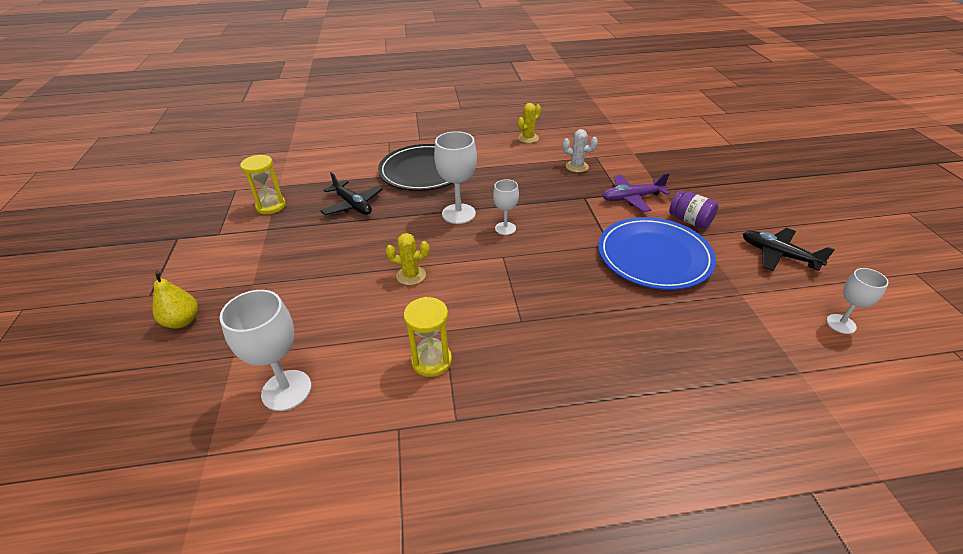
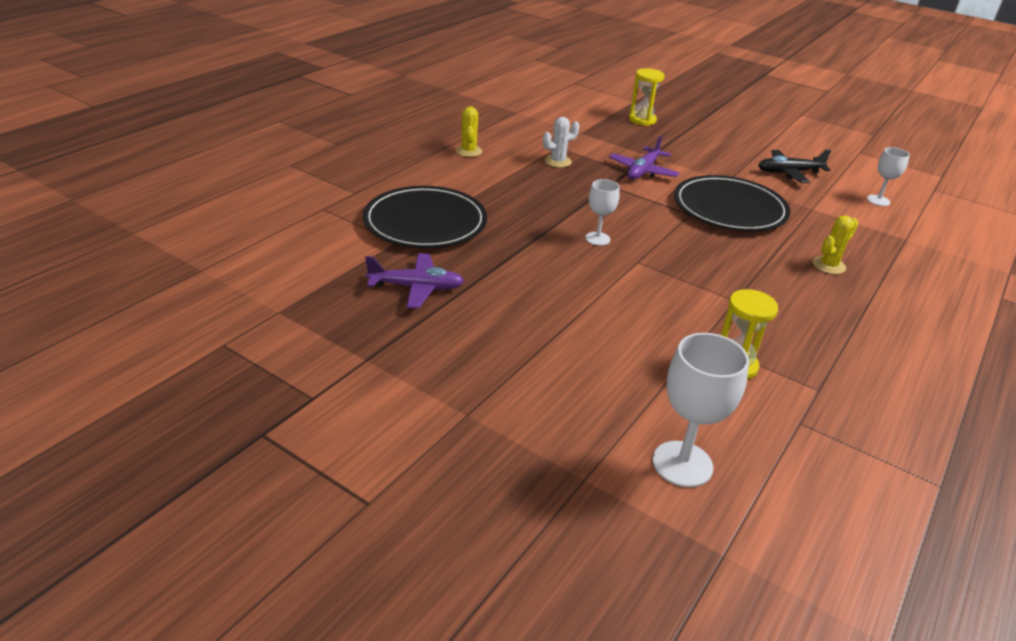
camera: 50 degrees left, 5 degrees down
yellow pear [153,271,198,329] -> none
yellow hourglass [240,155,286,214] -> yellow hourglass moved to [629,68,665,126]
black plane [321,172,383,215] -> purple plane [365,253,464,309]
yellow cactus [386,233,430,285] -> yellow cactus moved to [813,215,858,274]
white goblet [434,131,477,224] -> none
blue plate [598,217,716,290] -> black plate [674,175,791,232]
purple jar [669,190,718,229] -> none

